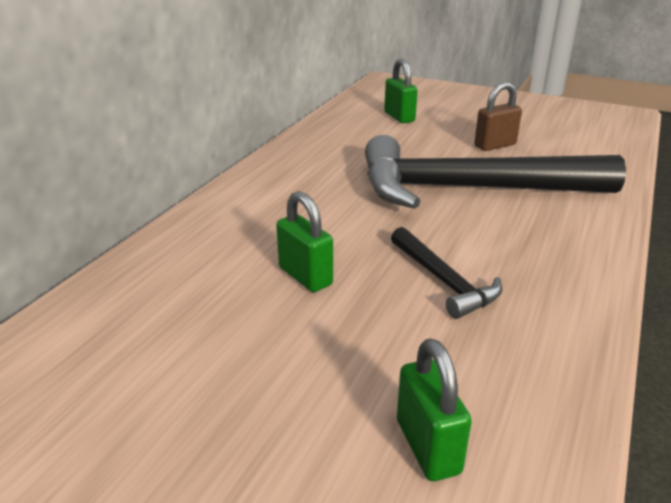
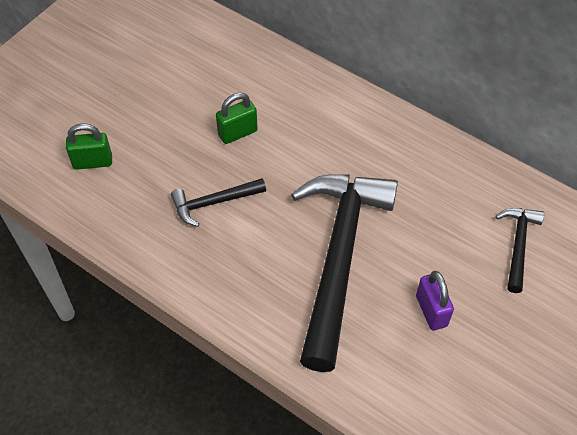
camera: 100 degrees right, 25 degrees up
green padlock [384,59,418,123] -> black hammer [496,208,544,293]
brown padlock [474,82,522,151] -> purple padlock [416,271,454,331]

